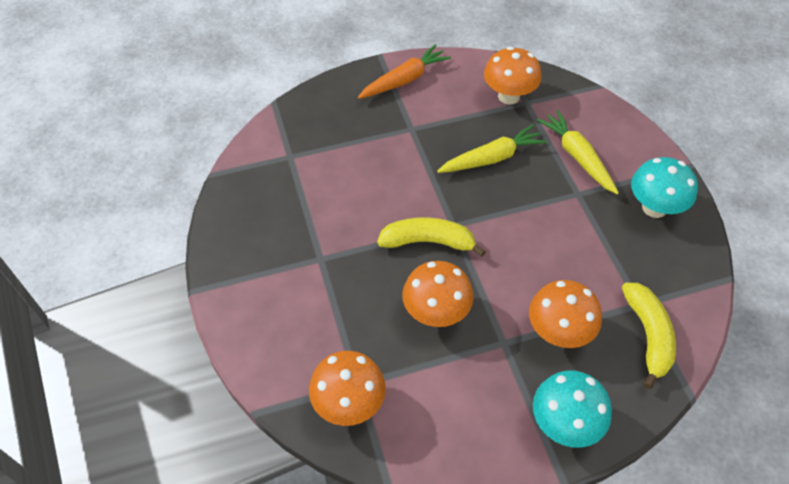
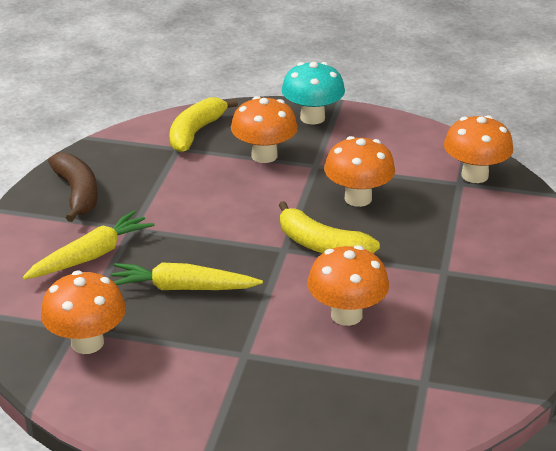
camera: 150 degrees left, 20 degrees down
orange carrot [358,44,451,99] -> none
yellow carrot [537,110,619,194] -> yellow carrot turned 135 degrees counterclockwise [23,210,155,280]
turquoise mushroom [631,157,698,218] -> brown banana [48,153,98,222]
none -> orange mushroom [307,245,389,326]

